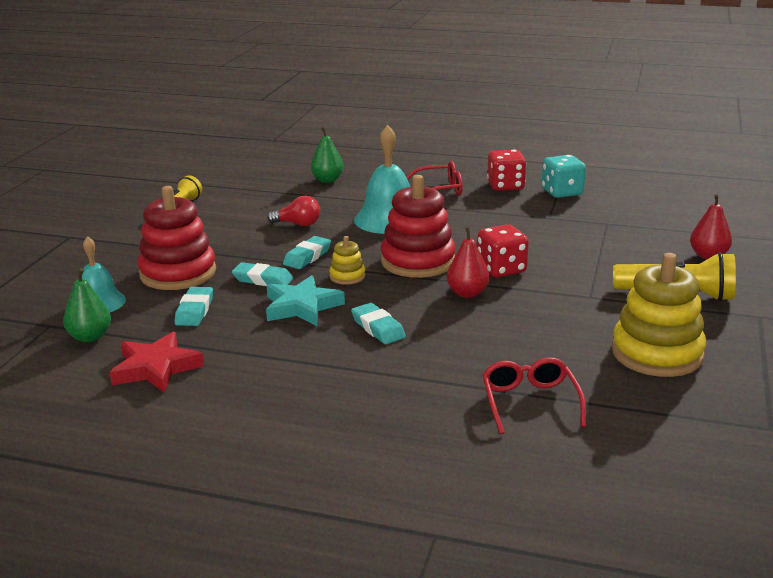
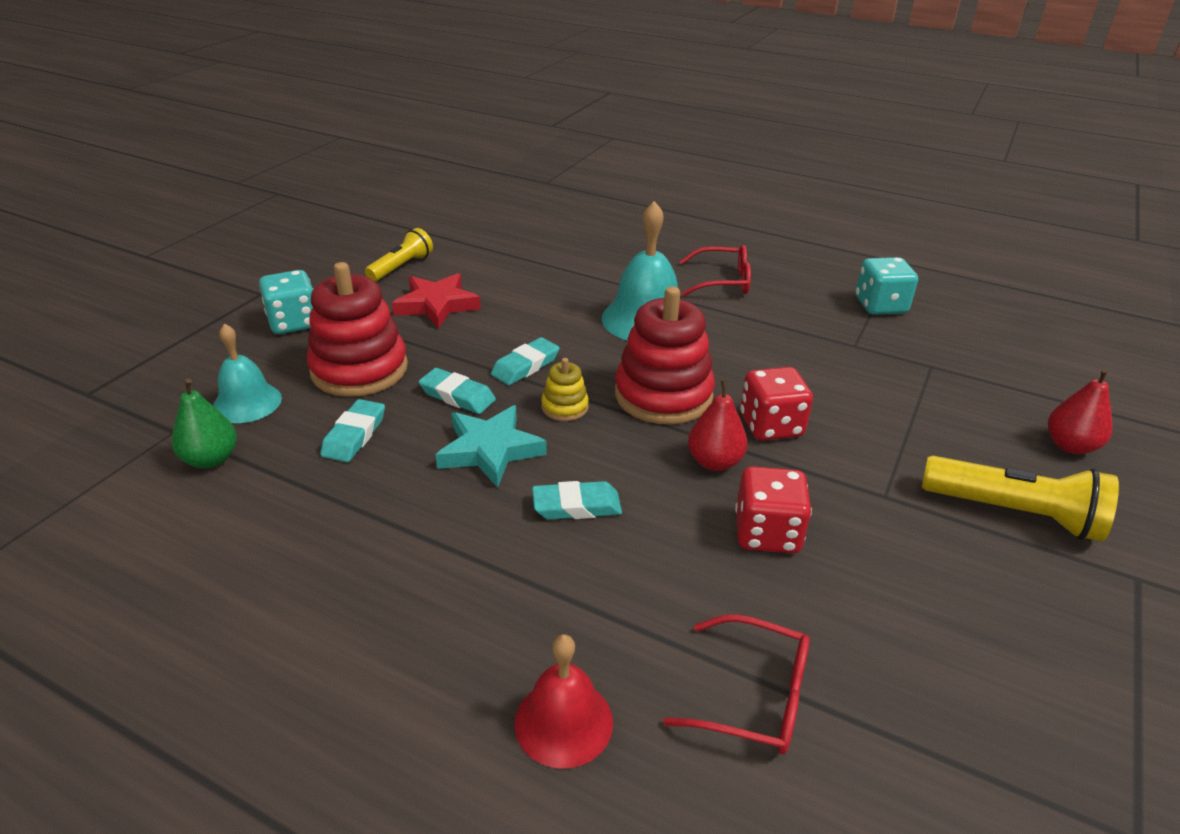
camera: 10 degrees right, 10 degrees up
red star [110,332,204,393] -> red star moved to [392,273,481,329]
red light bulb [267,196,320,226] -> none
green pear [311,127,344,183] -> none
turquoise eraser [351,303,406,344] -> turquoise eraser turned 75 degrees counterclockwise [532,481,622,520]
red glasses [482,357,586,434] -> red glasses turned 105 degrees clockwise [663,614,810,754]
red dice [487,149,526,191] -> red dice moved to [735,466,812,553]
yellow stacking toy [612,253,706,377] -> none
none -> turquoise dice [259,270,313,334]
none -> red bell [515,634,613,769]

